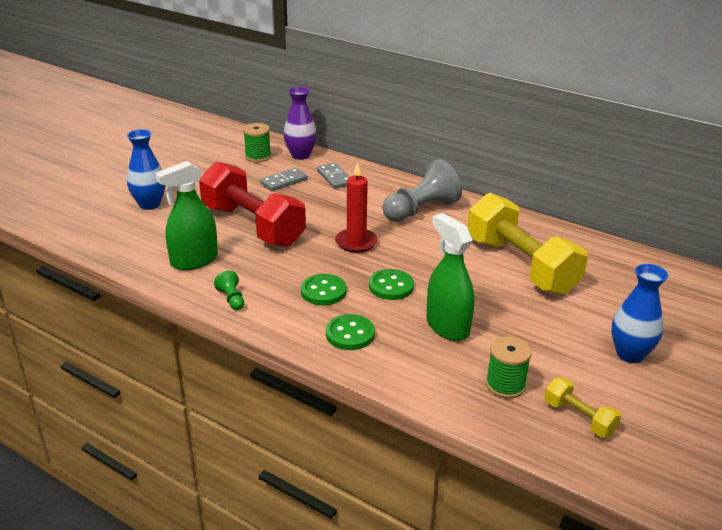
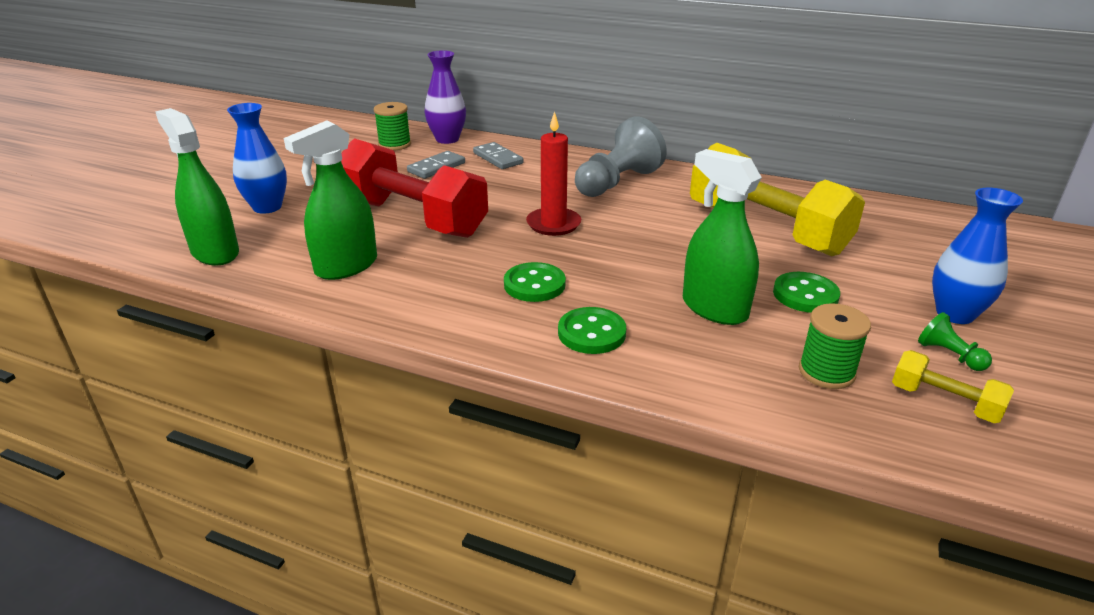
camera: 10 degrees left, 0 degrees up
green pawn [214,271,244,310] -> green pawn moved to [918,312,992,371]
green button [369,269,414,300] -> green button moved to [773,272,840,313]
none -> green spray bottle [155,108,239,265]

